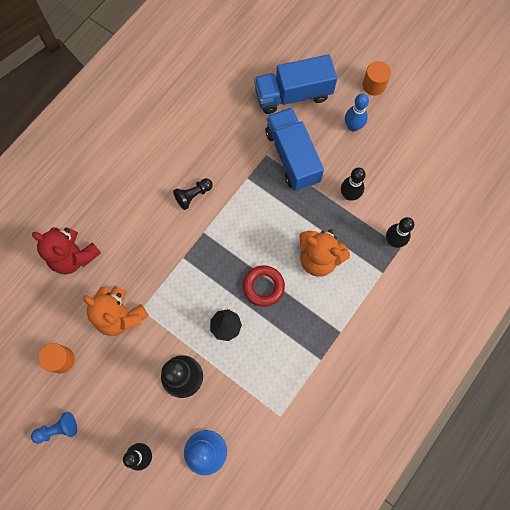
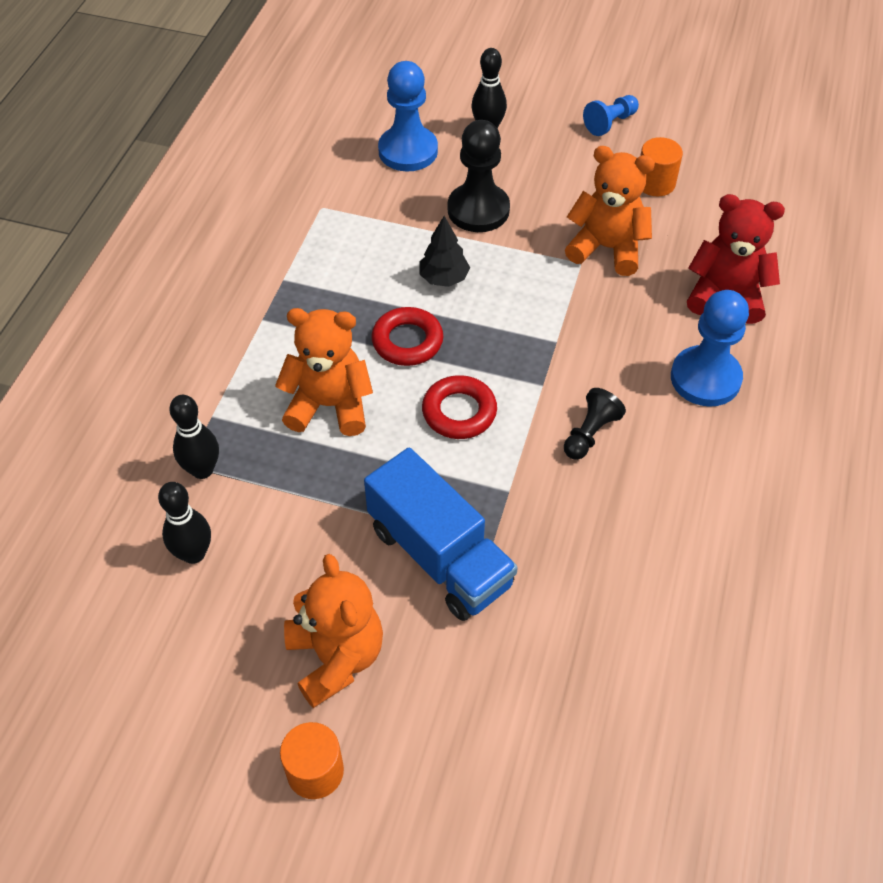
camera: 160 degrees right, 20 degrees down
blue truck [254,54,337,114] -> none
black bowling pin [341,168,366,201] -> black bowling pin moved to [158,482,211,564]
blue bowling pin [345,94,369,132] -> orange teddy bear [284,554,383,708]
none -> red ring [422,375,497,439]
none -> blue pawn [671,290,749,407]

